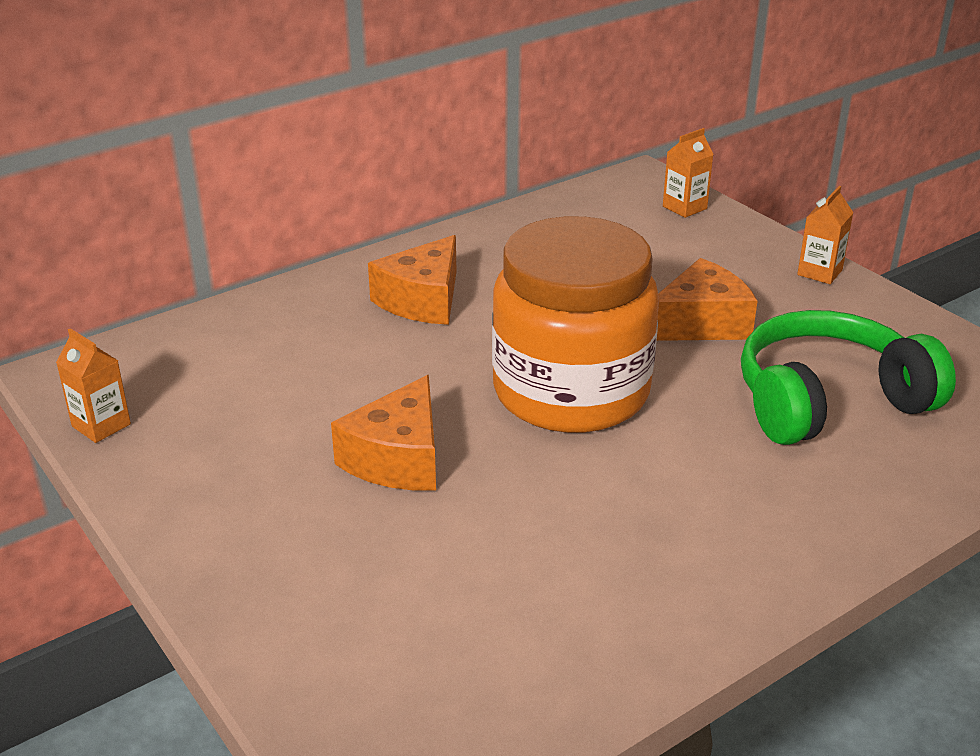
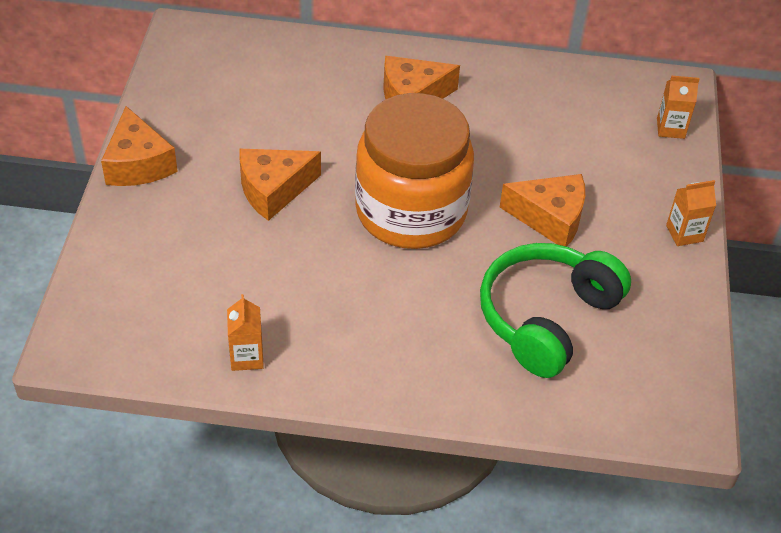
camera: 40 degrees right, 15 degrees up
orange carton [56,328,131,443] -> orange carton moved to [227,294,264,371]
green headphones [741,310,956,445] -> green headphones turned 75 degrees counterclockwise [480,243,631,378]
none -> orange cheese [101,106,178,186]

